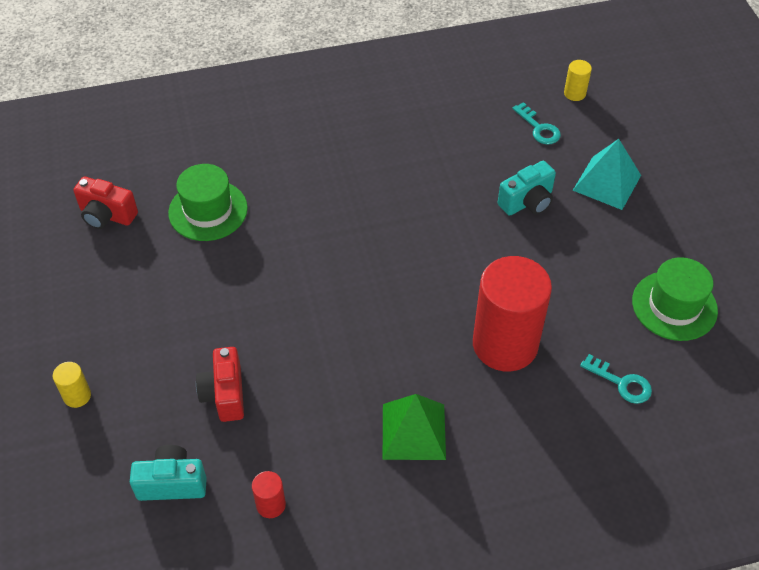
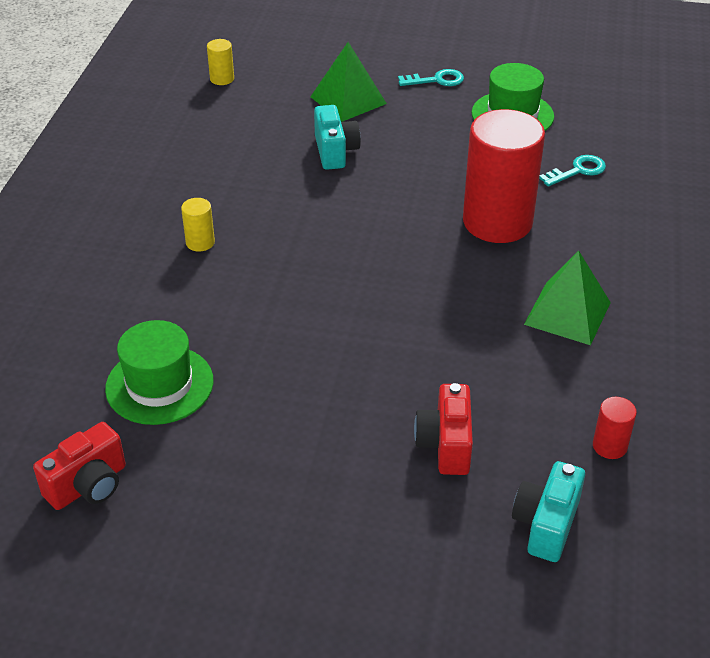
camera: 65 degrees left, 10 degrees down
yellow cylinder [53,362,91,408] -> yellow cylinder moved to [181,198,215,252]
red camera [196,347,244,422] -> red camera turned 75 degrees clockwise [414,383,473,475]
turquoise key [512,102,561,145] -> turquoise key moved to [398,69,464,86]
turquoise pyramid [573,139,641,210] -> green pyramid [310,42,387,122]

